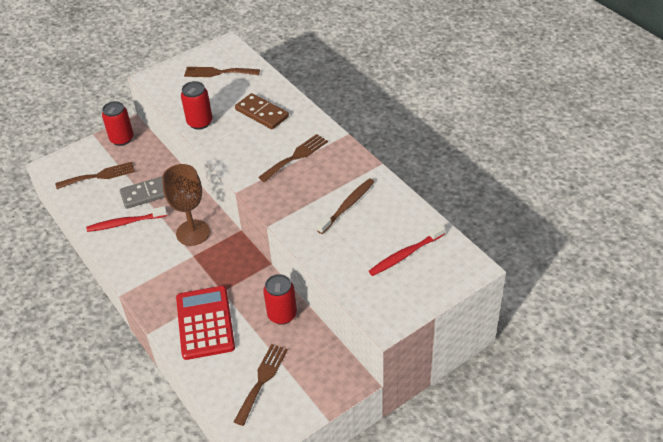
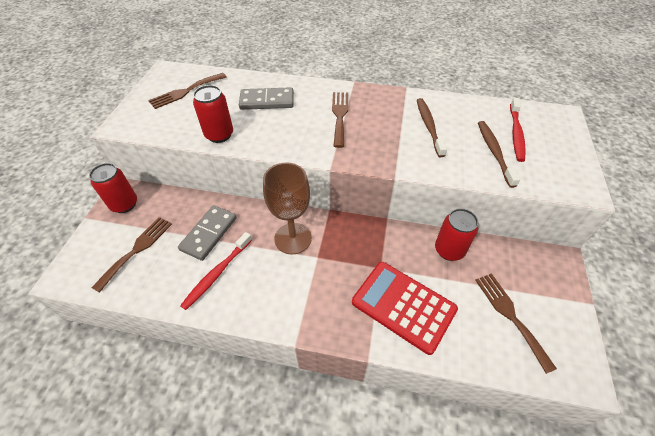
camera: 45 degrees left, 5 degrees up
brown domino [235,93,289,129] -> grey domino [239,87,294,110]
none -> brown toothbrush [478,121,520,188]

